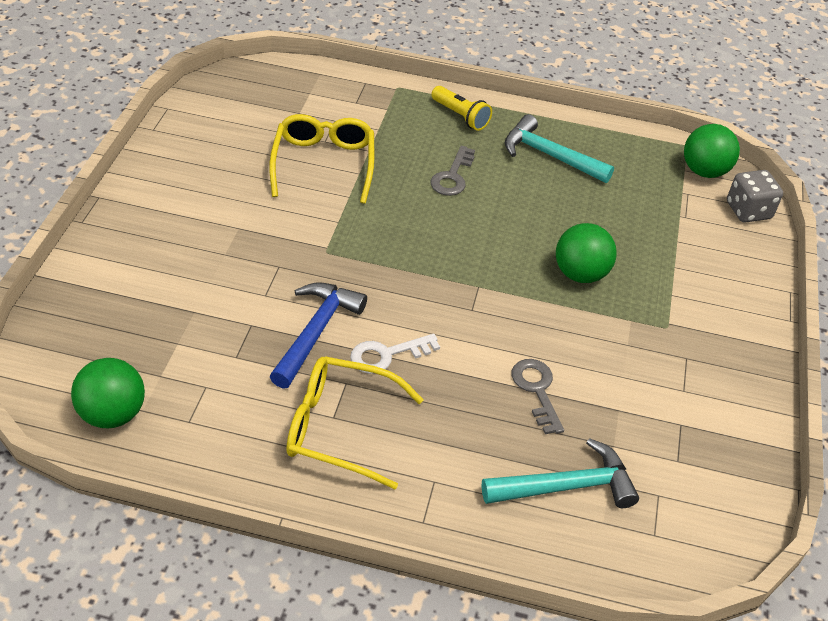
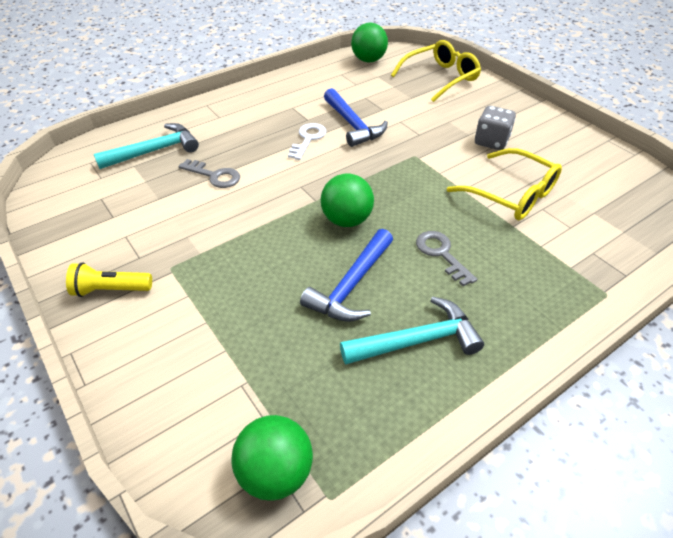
camera: 135 degrees right, 0 degrees up
yellow glasses [286,356,424,489] -> yellow glasses moved to [391,40,481,102]
yellow flashlight [432,86,492,131] -> yellow flashlight moved to [66,262,152,297]
turquoise hammer [482,438,639,508] -> turquoise hammer turned 150 degrees counterclockwise [94,123,199,169]
green ball [556,223,617,283] -> green ball moved to [321,174,374,227]
grey dice [727,170,783,223] -> grey dice moved to [475,106,516,150]
none -> blue hammer [300,229,393,322]

